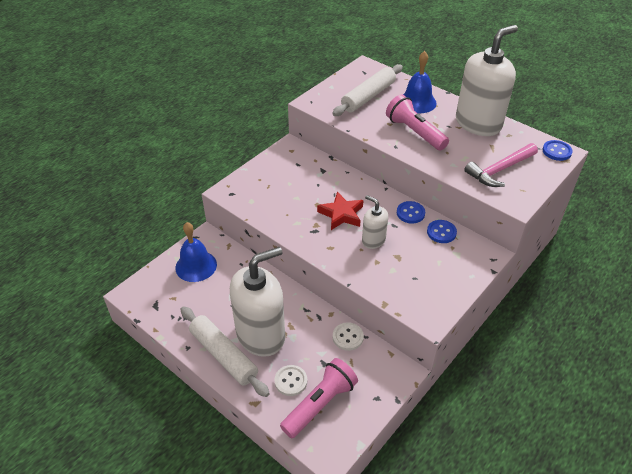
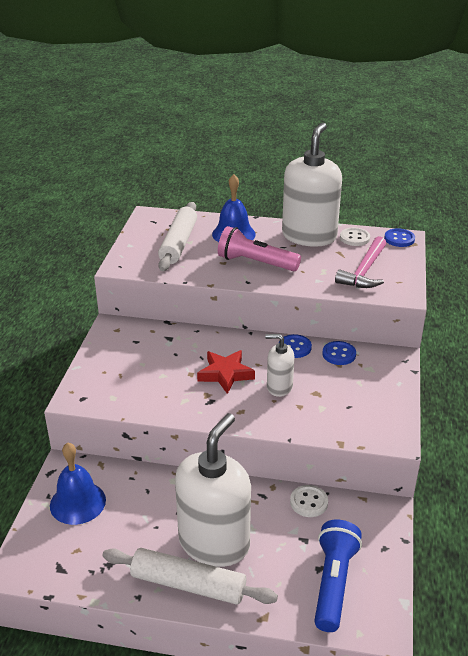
camera: 30 degrees left, 10 degrees down
white button [274,365,307,396] -> white button moved to [340,228,370,246]
pink flashlight [280,358,358,438] -> blue flashlight [314,520,362,632]

